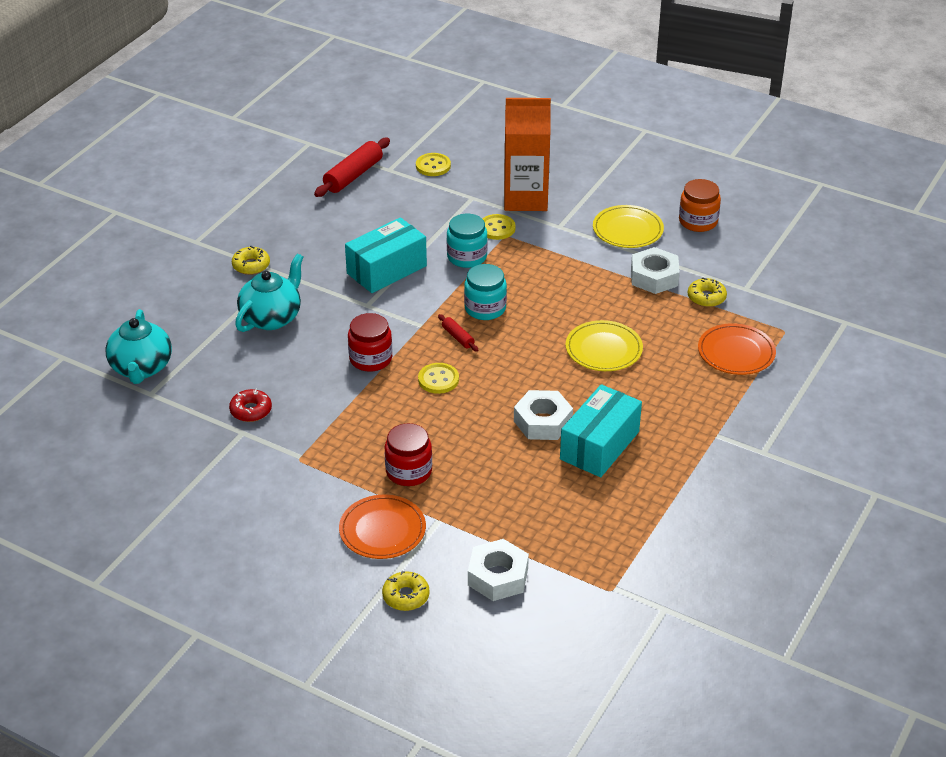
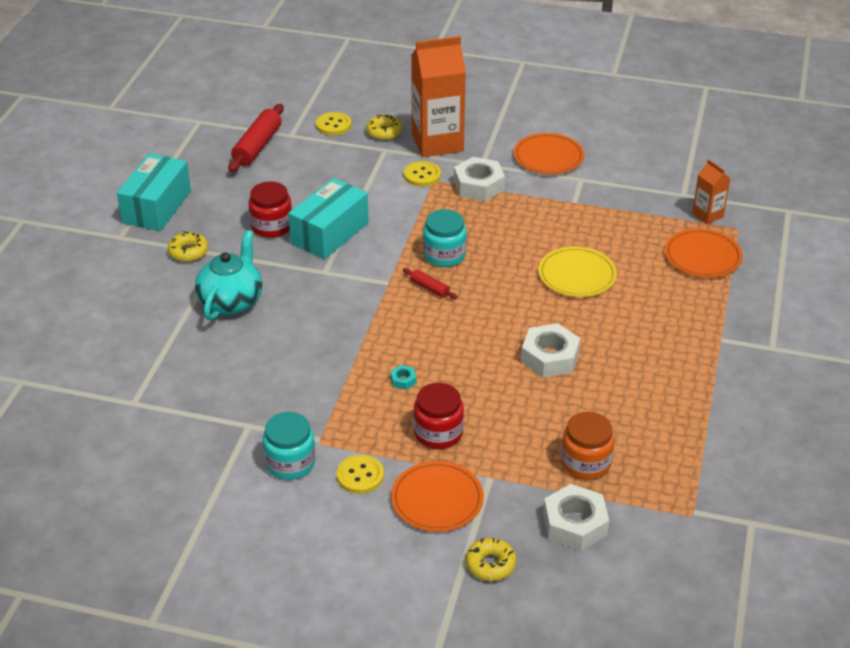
camera: 15 degrees left, 0 degrees up
turquoise teapot [105,309,172,384] -> none
red donut [229,388,272,422] -> none
red jar [348,313,392,372] -> red jar moved to [249,181,292,238]
yellow button [418,363,459,394] -> yellow button moved to [337,455,384,494]
turquoise jar [447,214,488,268] -> turquoise jar moved to [263,412,315,480]
turquoise box [560,384,642,477] -> turquoise box moved to [117,153,191,231]
yellow plate [593,205,664,248] -> orange plate [514,133,584,174]
white nut [631,247,680,294] -> white nut moved to [454,157,505,201]
orange jar [679,179,721,232] -> orange jar moved to [561,412,614,480]
yellow donut [688,277,727,307] -> yellow donut moved to [366,115,402,140]
none -> turquoise nut [390,365,417,390]
none -> orange carton [692,159,730,225]

